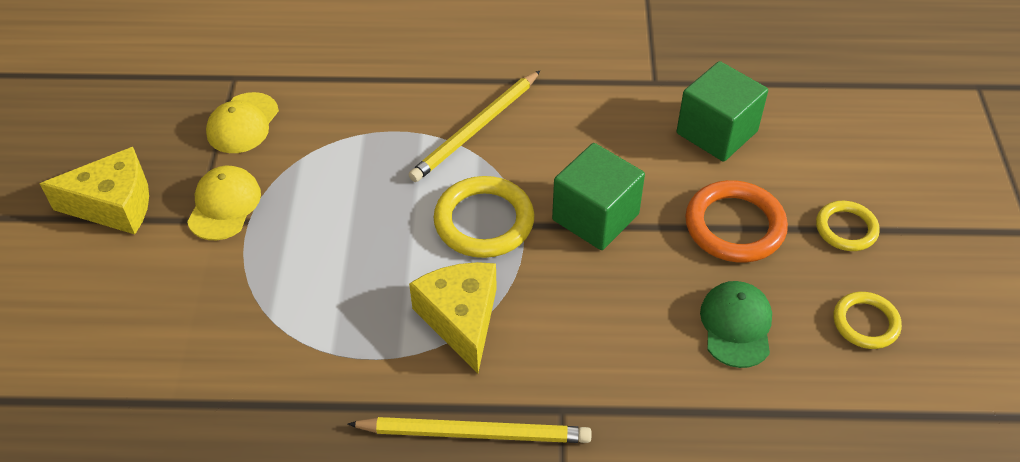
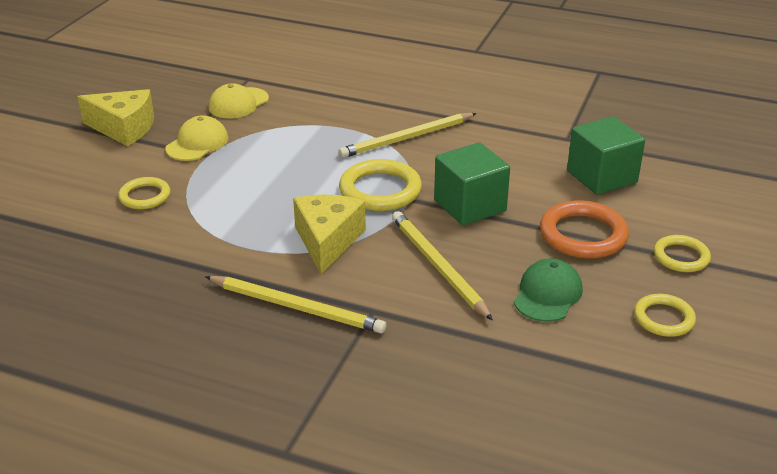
camera: 20 degrees right, 15 degrees down
none -> yellow ring [118,177,171,209]
none -> yellow pencil [392,211,493,321]

